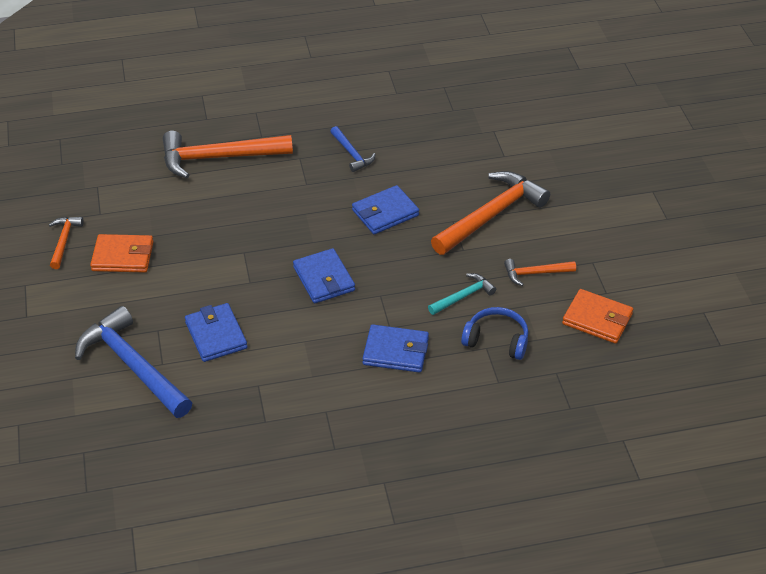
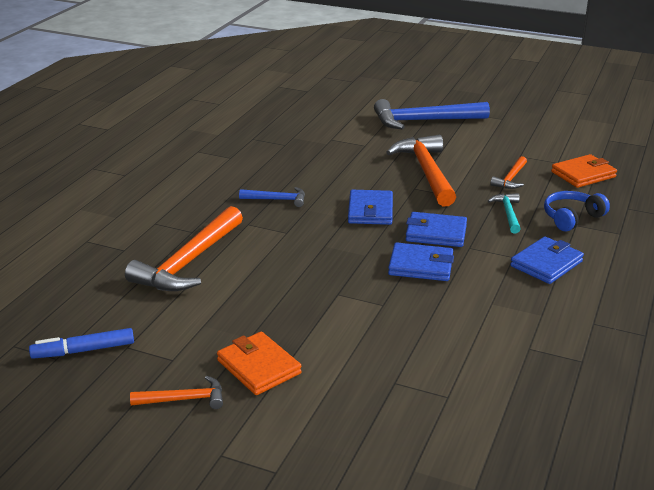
camera: 55 degrees left, 15 degrees down
orange hammer [49,217,83,269] -> orange hammer turned 135 degrees clockwise [130,376,223,409]
blue hammer [75,306,192,418] -> blue hammer moved to [374,99,490,129]
orange wallet [90,234,154,273] -> orange wallet turned 75 degrees counterclockwise [217,332,302,395]
blue wallet [185,303,247,362] -> blue wallet moved to [406,212,467,247]
none -> blue marker [29,328,134,359]

